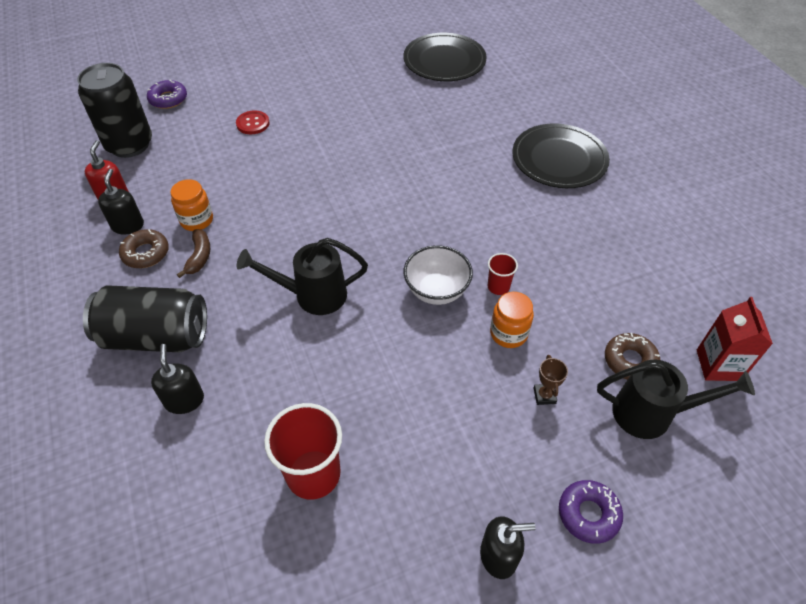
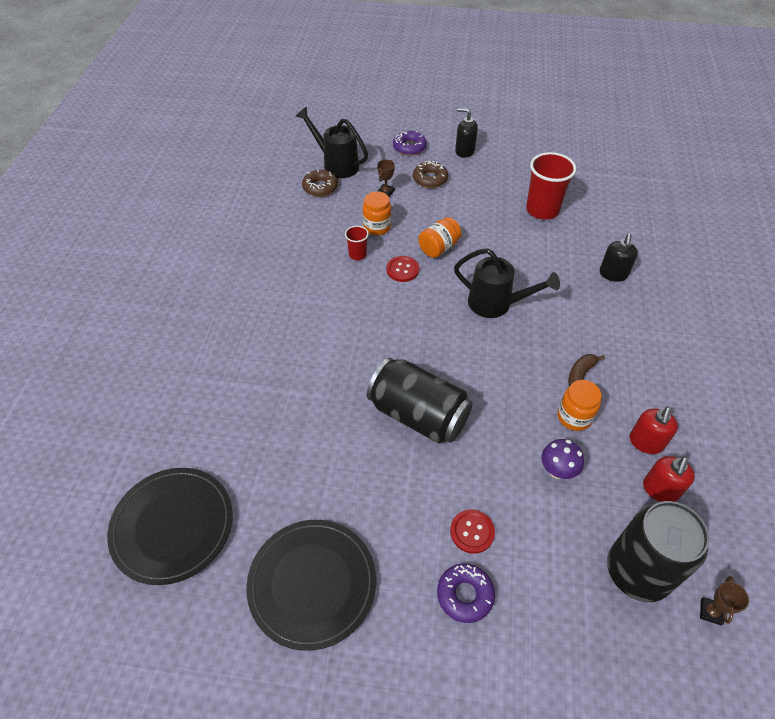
camera: 150 degrees left, 0 degrees up
black can [83,286,207,352] -> black can moved to [367,357,473,444]
black soap dispenser [98,169,144,235] -> red soap dispenser [630,407,678,454]
brown donut [119,229,169,268] -> brown donut moved to [413,161,448,188]
purple donut [147,80,187,109] -> purple donut moved to [437,563,495,623]
white bowl [403,245,473,305] -> red button [386,256,419,282]
black plate [513,123,610,188] -> black plate moved to [246,520,376,651]
red carton [697,297,773,381] -> none
none -> orange jar [418,217,462,258]
none -> purple mushroom [541,439,584,479]
none -> brown trophy [700,576,749,625]

